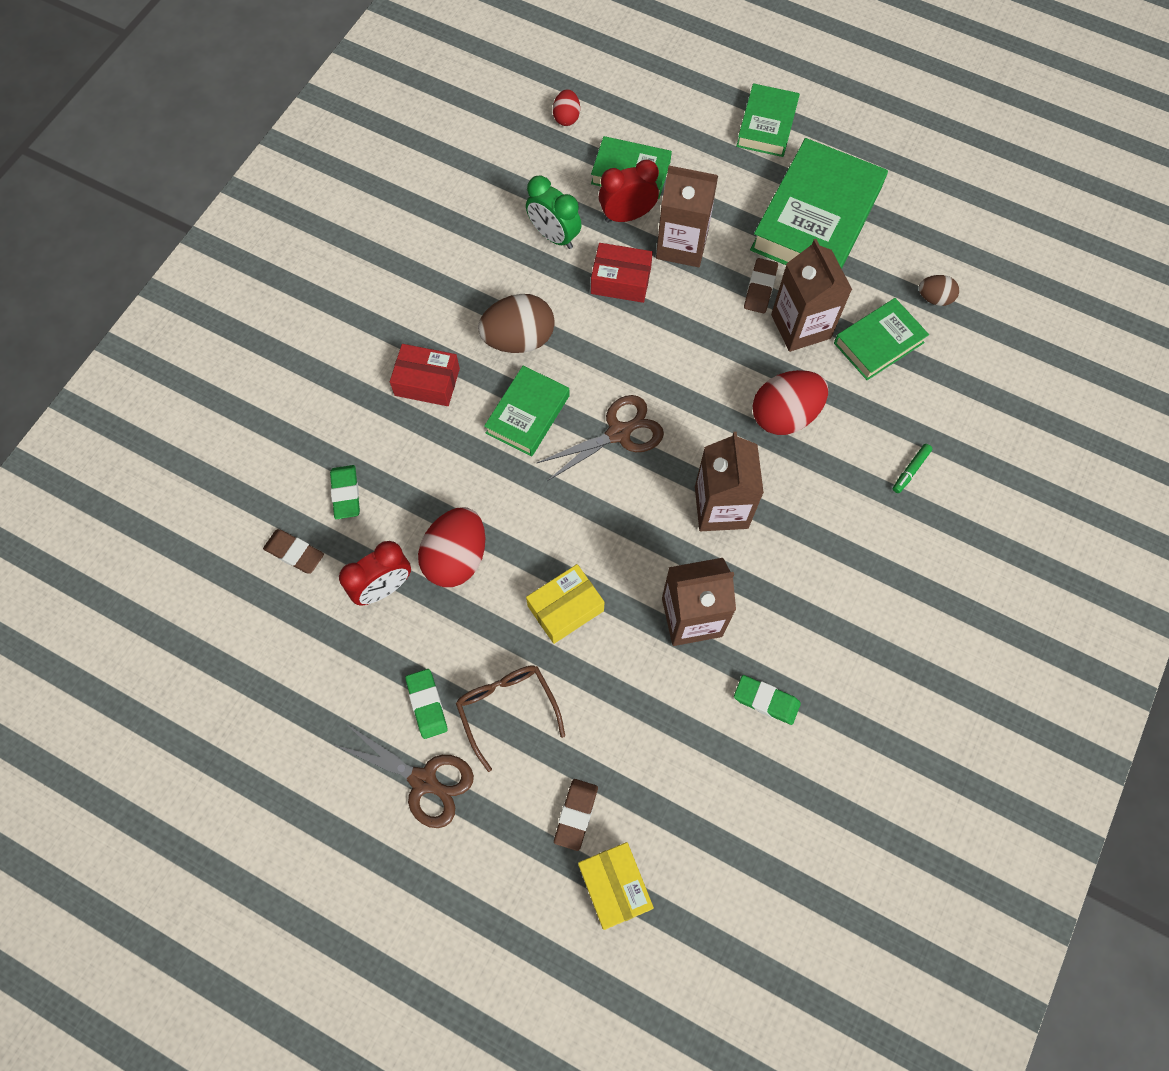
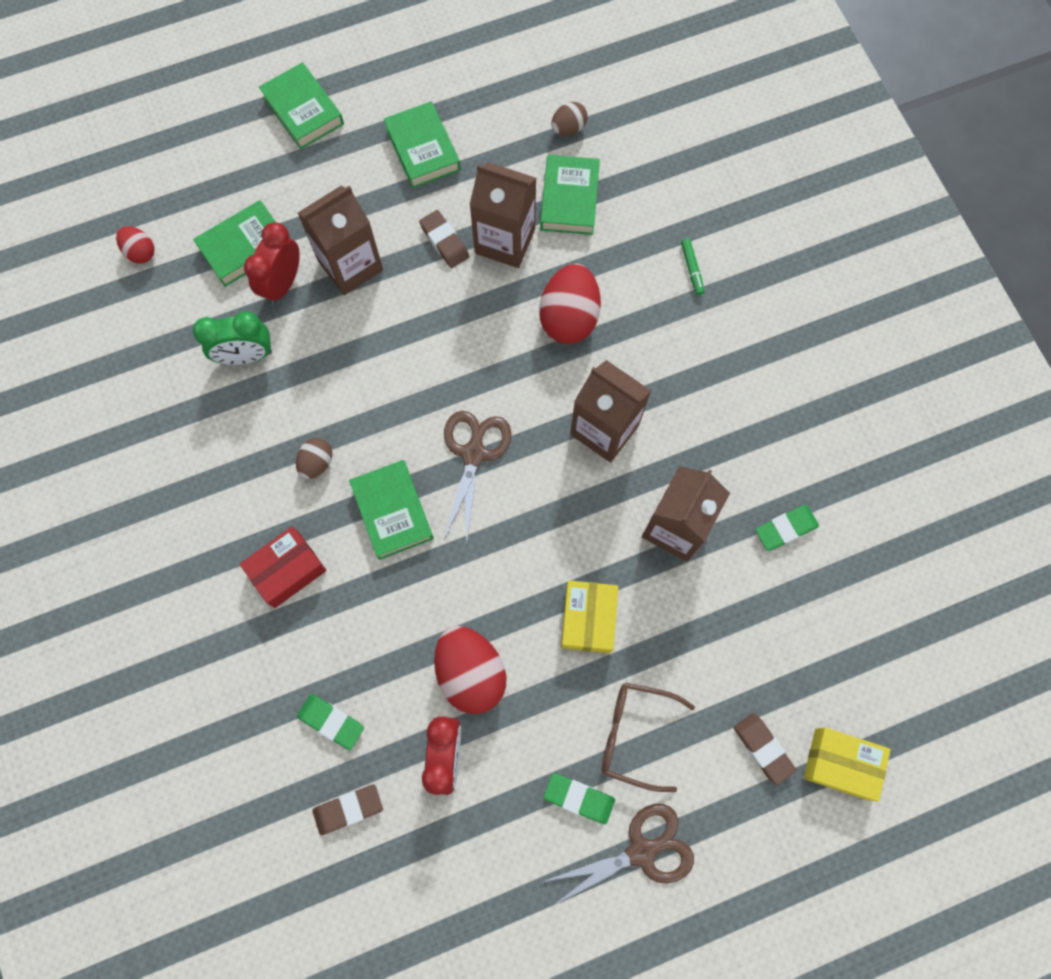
camera: 50 degrees left, 5 degrees up
brown egg [478,294,555,353] -> brown egg [296,438,332,479], size x0.53
red box [591,243,653,303] -> none
green book [750,138,888,269] -> green book [384,101,461,188], size x0.56

